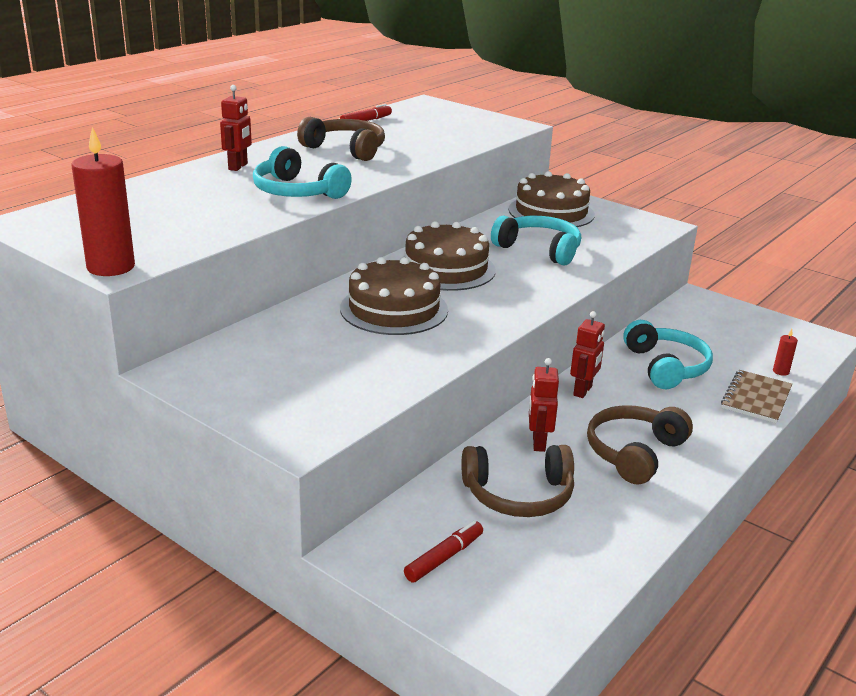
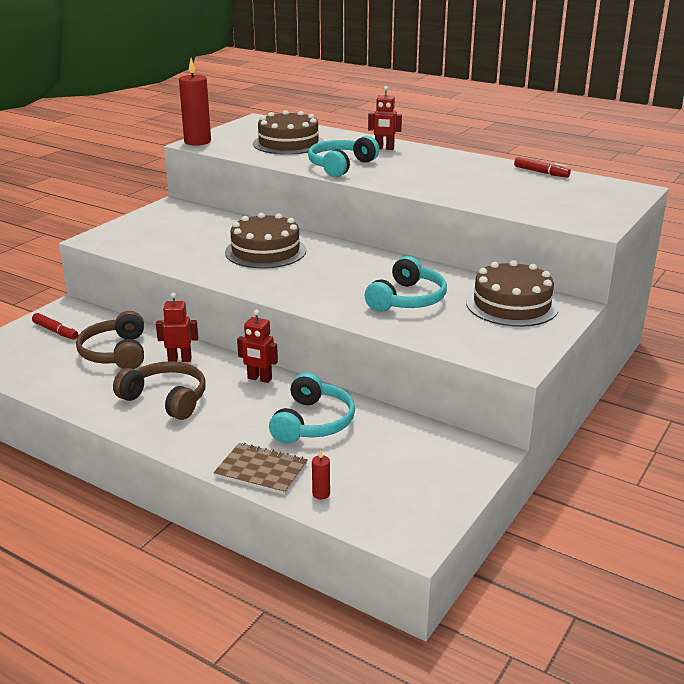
camera: 85 degrees right, 0 degrees up
brown headphones [297,117,385,161] -> none
brown cake [402,221,496,291] -> brown cake moved to [253,110,324,155]
turquoise headphones [623,320,713,389] -> turquoise headphones turned 60 degrees counterclockwise [269,372,355,443]

